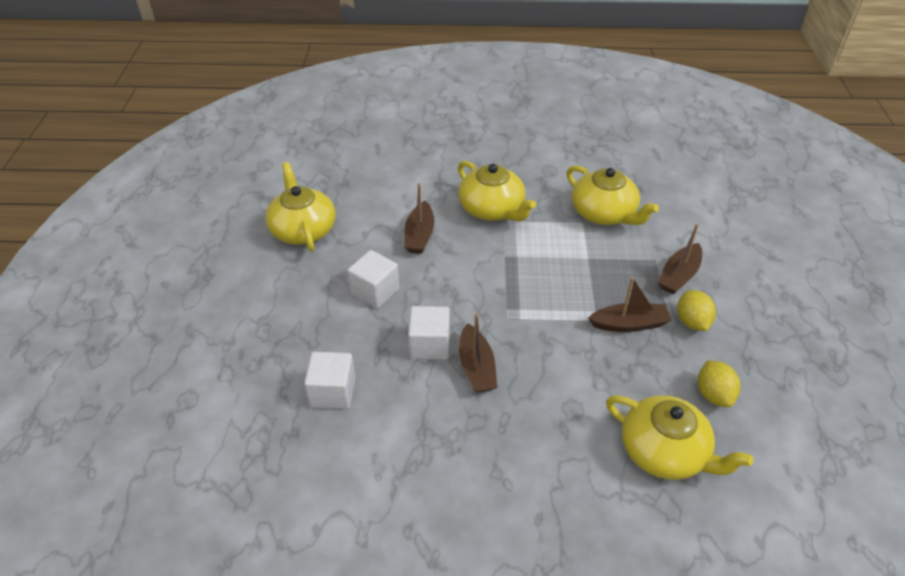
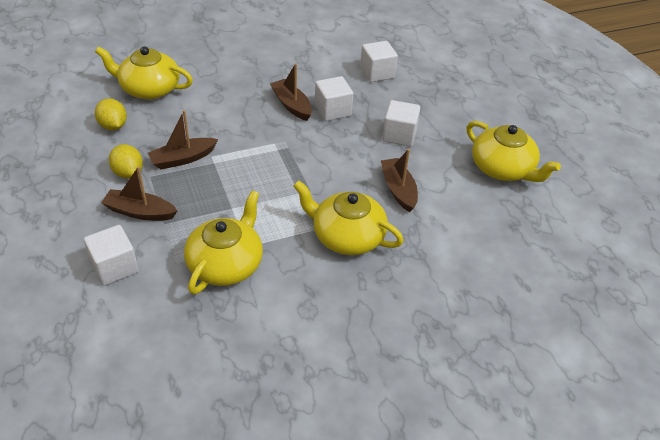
camera: 155 degrees right, 0 degrees up
yellow teapot [566,165,659,225] -> yellow teapot turned 90 degrees clockwise [184,190,263,295]
brown boat [658,223,702,294] -> brown boat turned 90 degrees counterclockwise [101,166,177,221]
none -> white cube [84,225,139,286]

